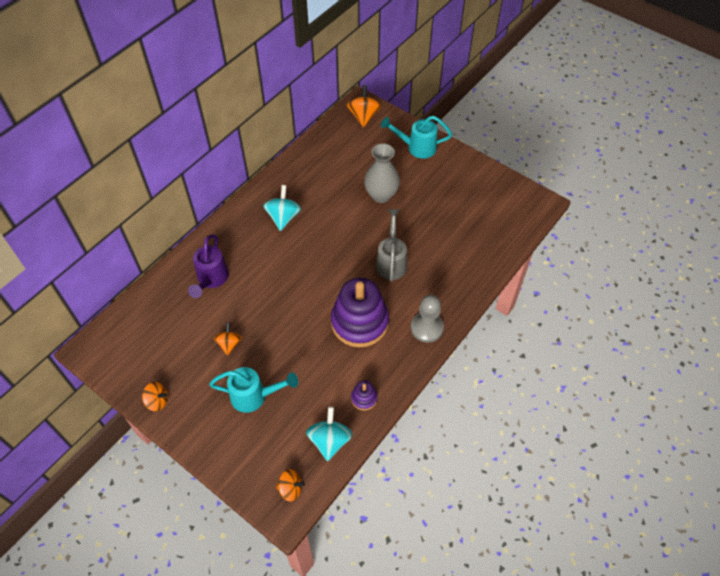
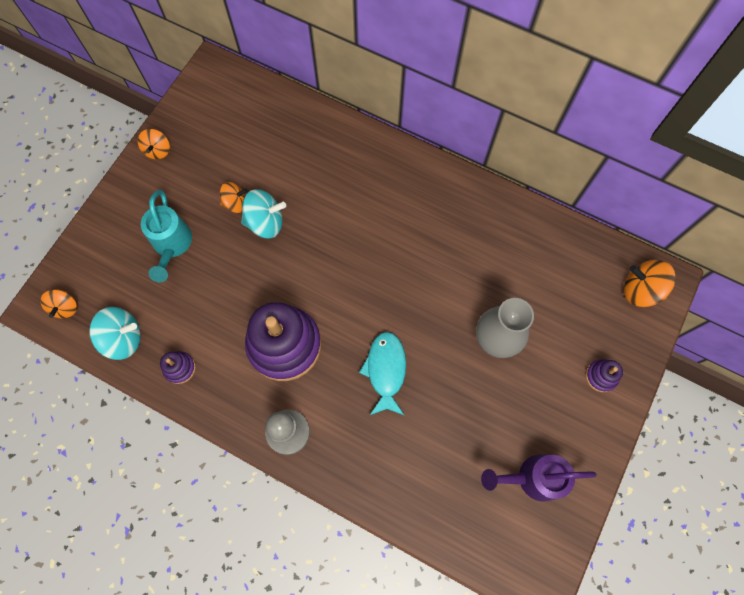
camera: 80 degrees right, 15 degrees up
purple watering can [188,234,229,298] -> purple watering can moved to [481,455,597,502]
turquoise spinning top [263,185,301,231] -> turquoise spinning top moved to [241,189,286,239]
orange spinning top [347,85,381,127] -> orange spinning top turned 150 degrees counterclockwise [624,260,676,307]
grey watering can [376,209,407,282] -> turquoise fish [359,332,406,415]
turquoise watering can [381,116,452,159] -> purple stacking toy [586,359,623,392]

